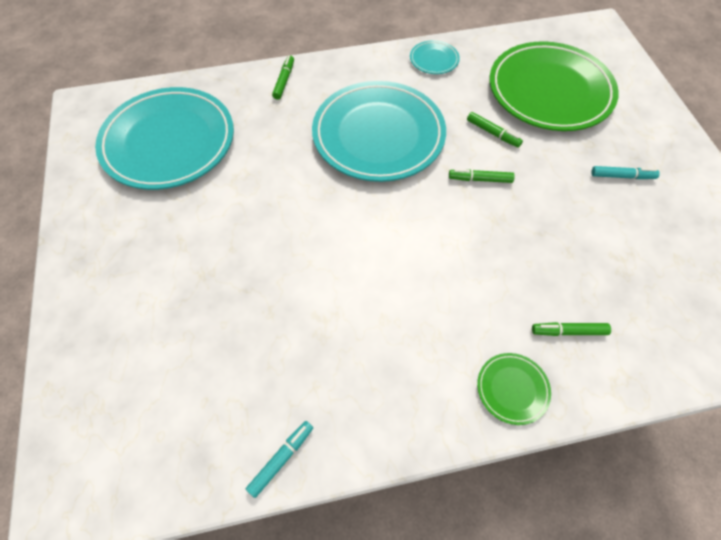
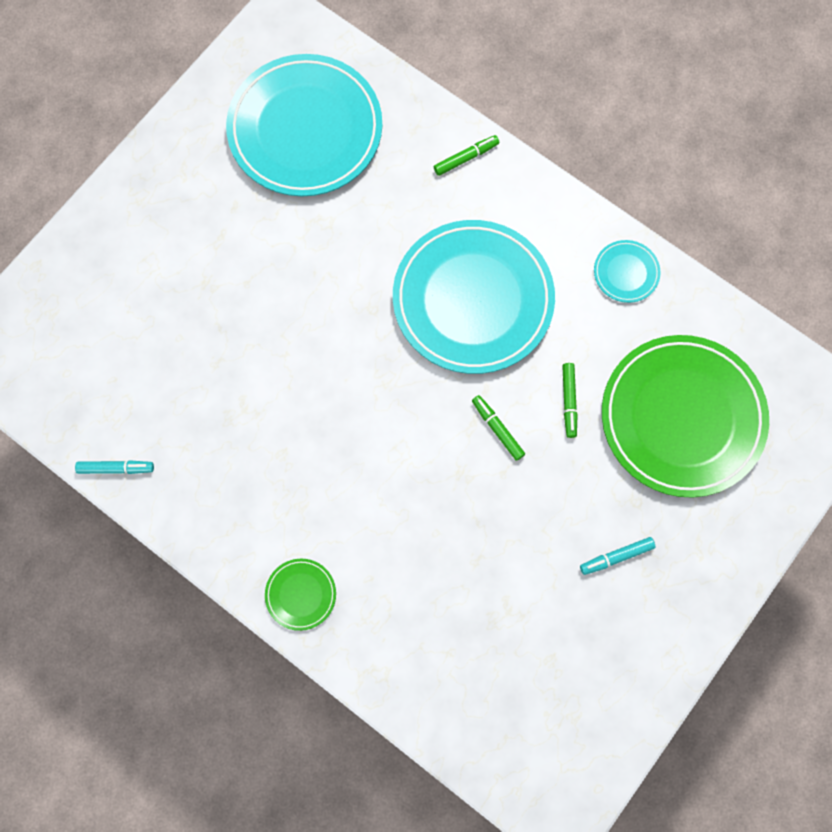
camera: 50 degrees right, 15 degrees up
green marker [532,322,611,336] -> none
turquoise marker [591,166,660,179] -> turquoise marker turned 105 degrees clockwise [580,537,655,575]

